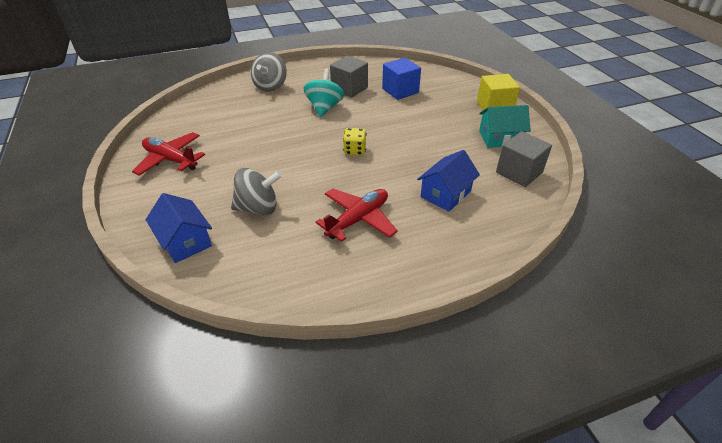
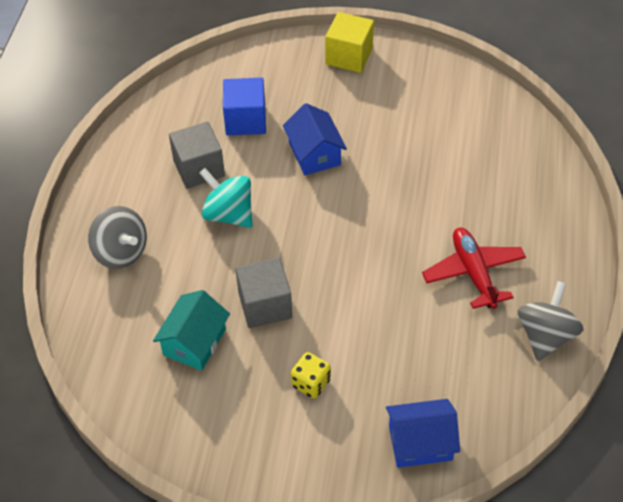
camera: 60 degrees left, 10 degrees up
red plane [132,132,205,176] -> none
grey spinning top [231,168,282,215] -> grey spinning top moved to [518,281,584,361]
yellow dice [343,128,366,156] -> yellow dice moved to [291,352,331,398]
blue house [417,150,480,212] -> blue house moved to [283,103,347,175]
turquoise house [479,105,531,148] -> turquoise house moved to [153,290,230,371]
grey cube [496,131,552,187] -> grey cube moved to [236,257,292,328]

